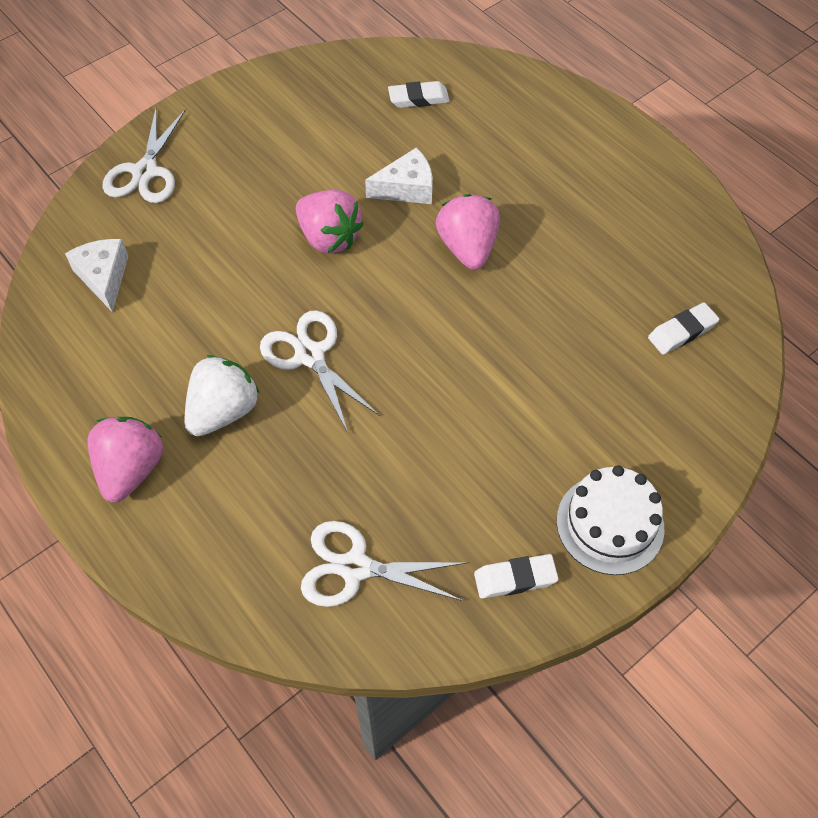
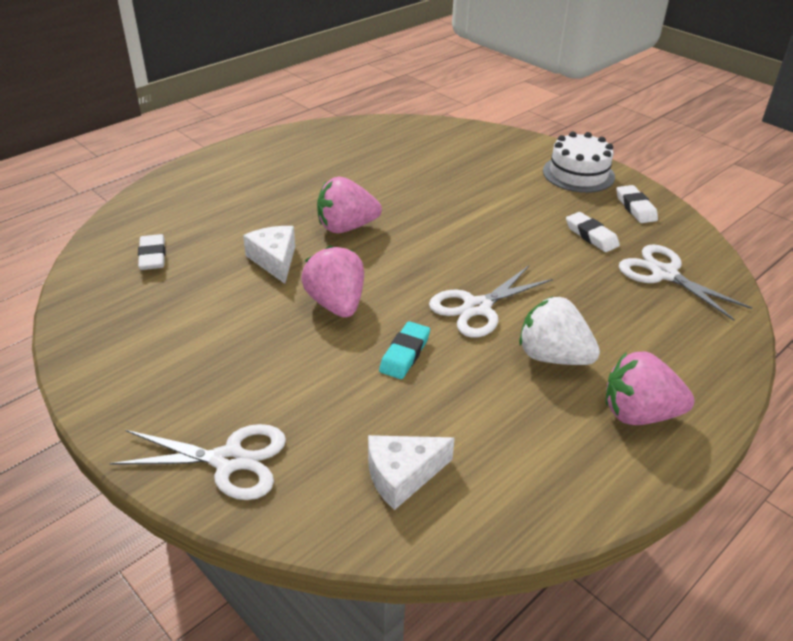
camera: 95 degrees left, 20 degrees down
pink strawberry [296,190,364,254] -> pink strawberry turned 60 degrees counterclockwise [301,246,364,318]
white scissors [301,521,468,607] -> white scissors turned 135 degrees clockwise [619,244,752,321]
white eraser [648,302,719,355] -> white eraser moved to [566,212,620,252]
none -> turquoise eraser [379,321,430,379]

